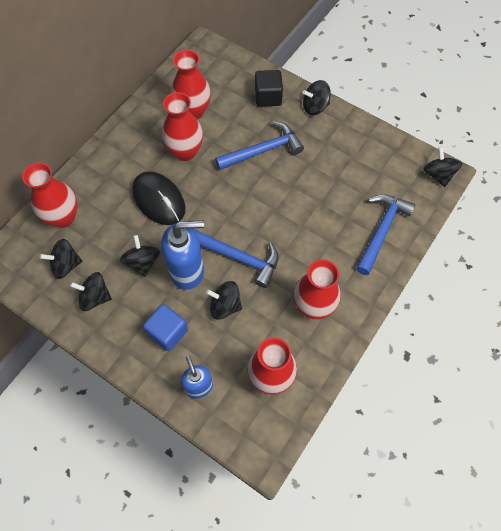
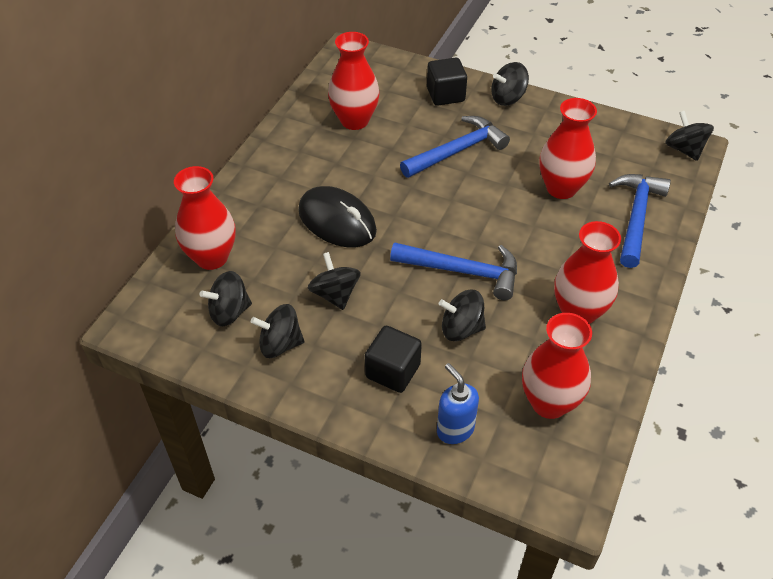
camera: 10 degrees left, 15 degrees down
blue cube [143,304,188,351] -> black cube [365,326,422,393]
blue soap dispenser [161,220,204,290] -> none
red vase [162,92,203,161] -> red vase moved to [539,98,597,199]

